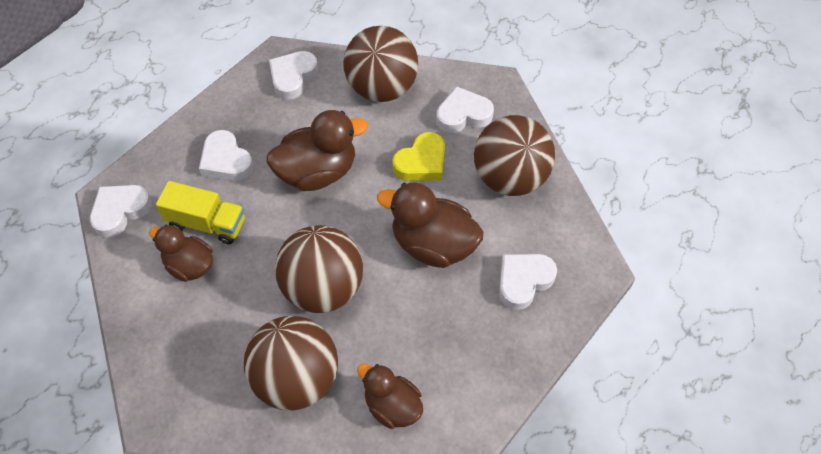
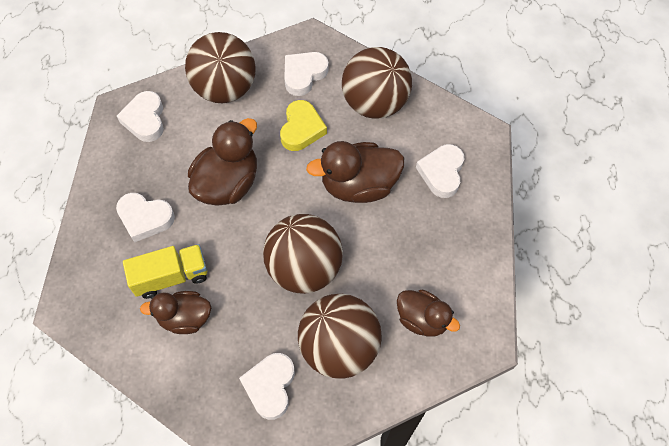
camera: 35 degrees left, 5 degrees up
white heart [90,185,152,238] -> white heart moved to [239,353,295,420]
brown duck [357,364,423,429] -> brown duck turned 150 degrees counterclockwise [397,290,460,337]

